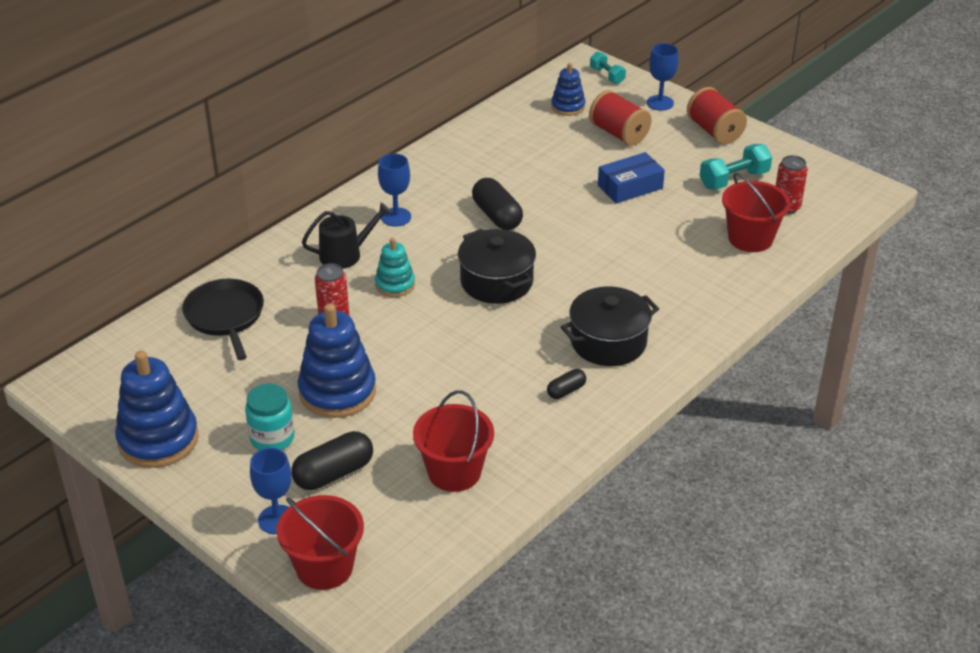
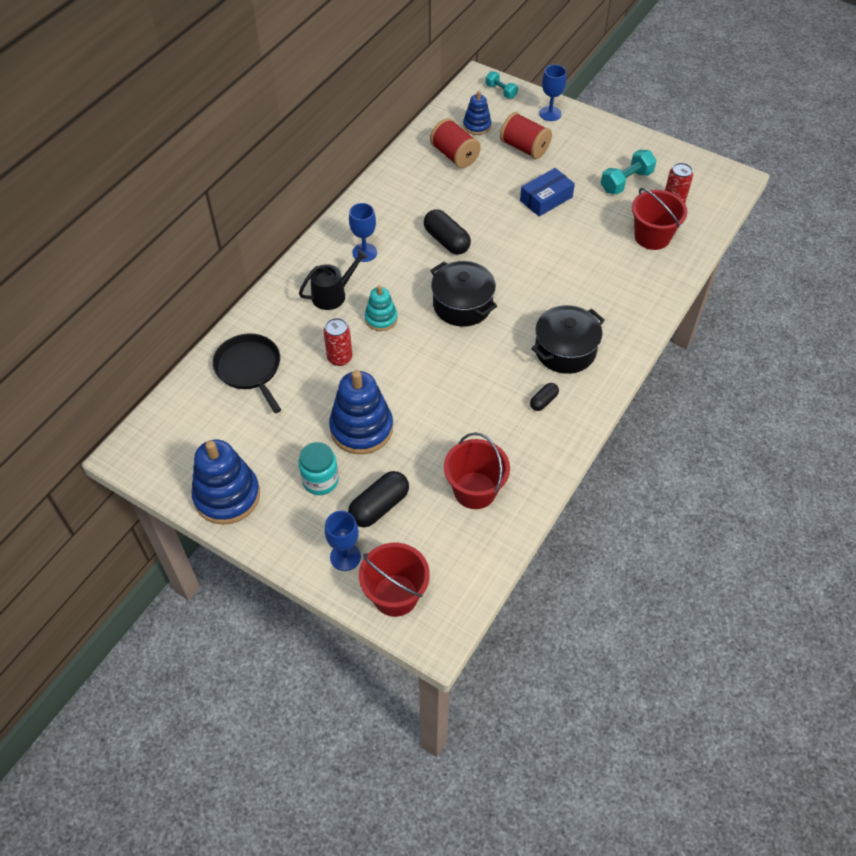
camera: 10 degrees left, 15 degrees up
red spool [687,87,747,145] -> red spool moved to [430,118,481,168]

